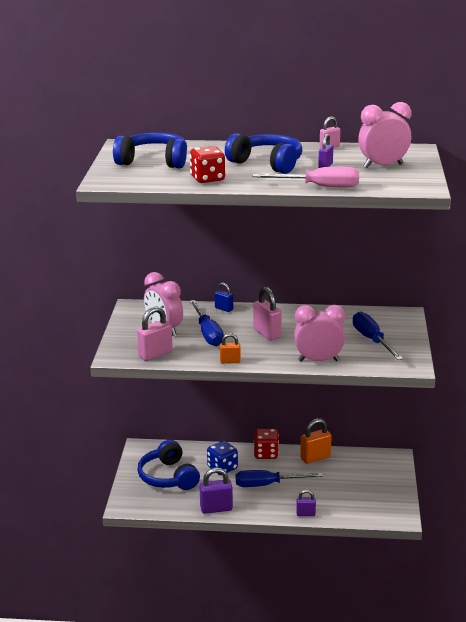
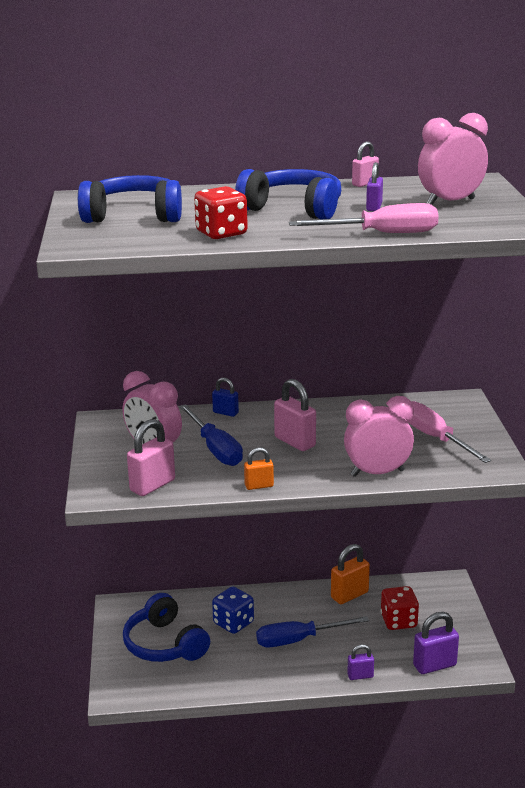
camera: 10 degrees left, 0 degrees up
purple padlock [200,468,233,514] -> purple padlock moved to [413,612,459,674]
red dice [254,429,279,459] -> red dice moved to [380,586,419,630]
blue screwdriver [353,311,403,360] -> pink screwdriver [405,401,491,463]

